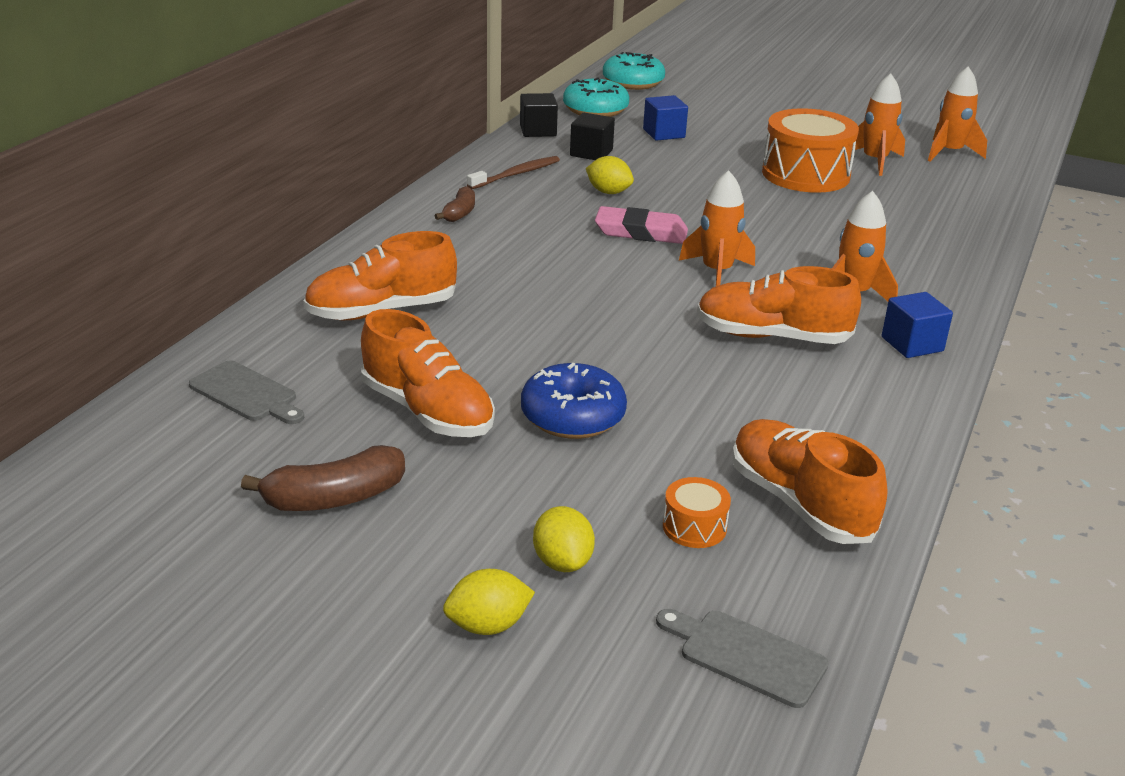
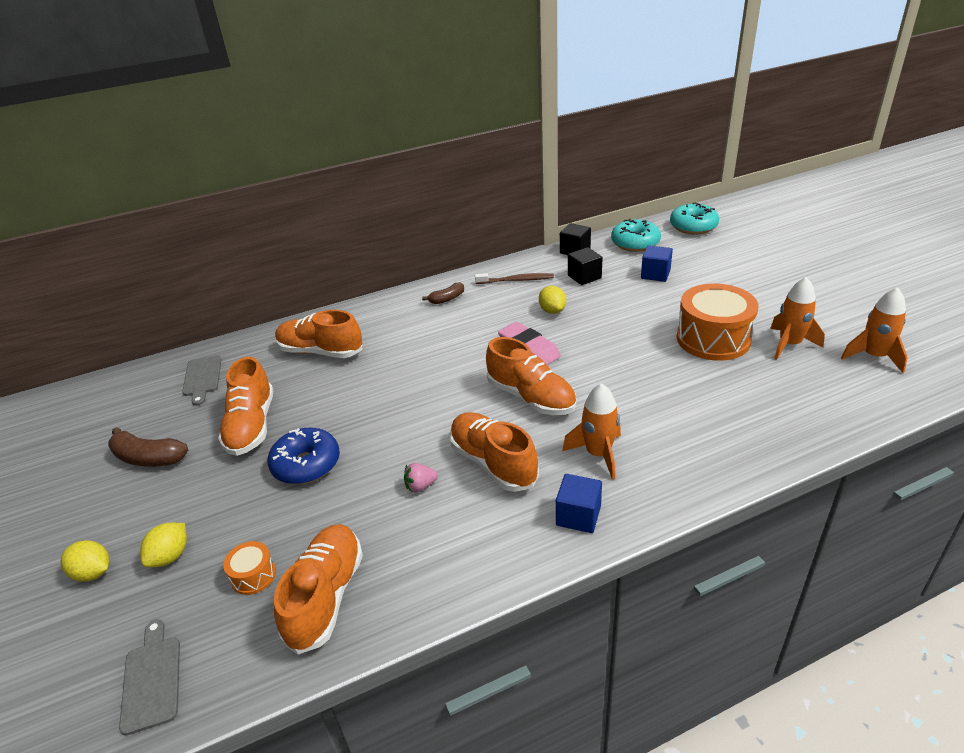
camera: 45 degrees right, 5 degrees up
orange rocket [679,170,755,286] -> orange shoe [486,337,576,415]
none -> pink strawberry [404,463,438,493]

